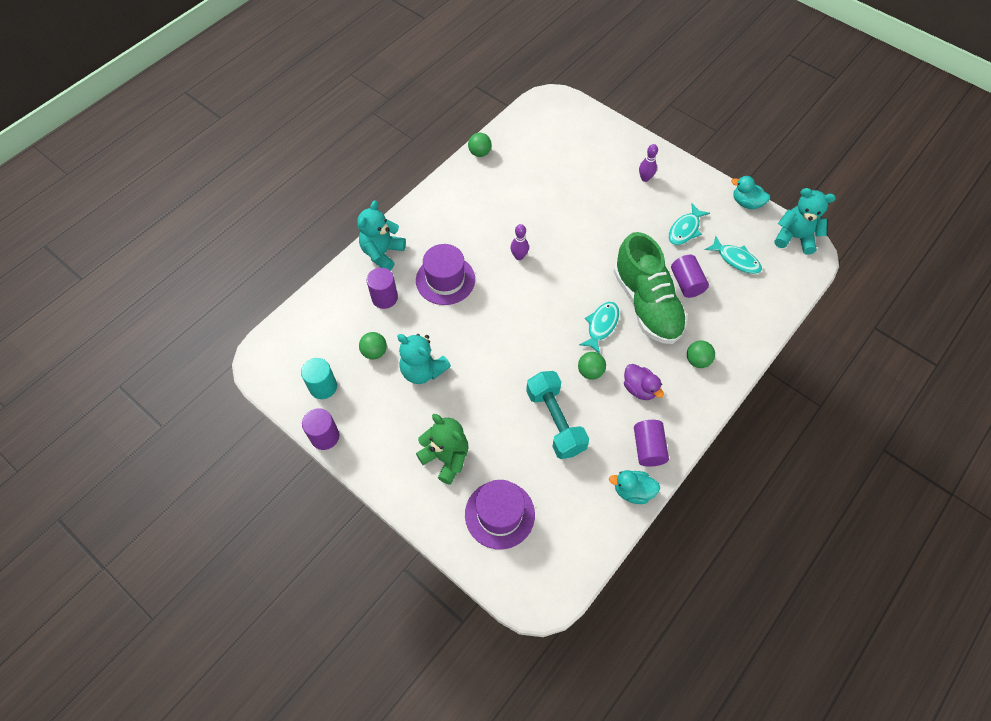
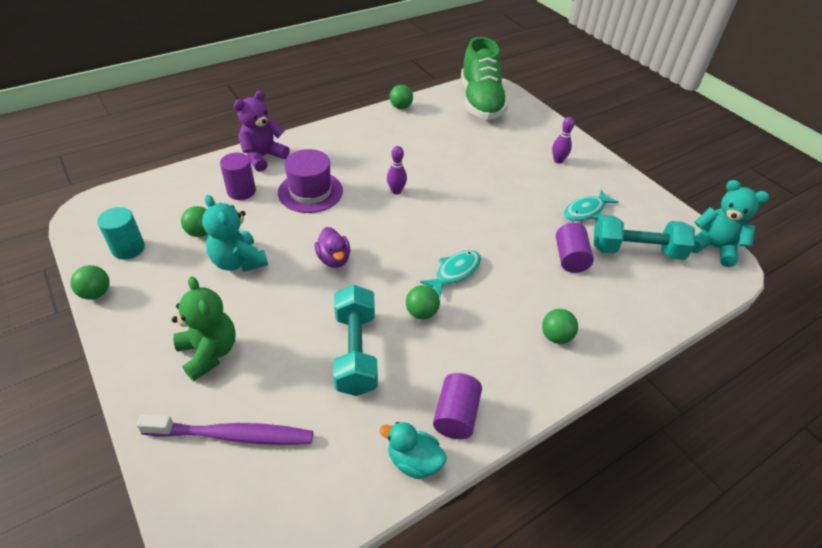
camera: 15 degrees right, 15 degrees down
purple cylinder [302,408,339,450] -> green ball [70,265,110,300]
turquoise teddy bear [357,201,406,270] -> purple teddy bear [234,91,290,172]
purple hat [465,480,535,550] -> purple toothbrush [136,414,313,445]
green shoe [613,232,688,344] -> green shoe moved to [461,37,508,120]
purple duck [624,364,664,400] -> purple duck moved to [315,227,350,268]
turquoise fish [705,236,762,274] -> turquoise dumbbell [594,215,695,260]
turquoise duck [731,176,770,209] -> none

